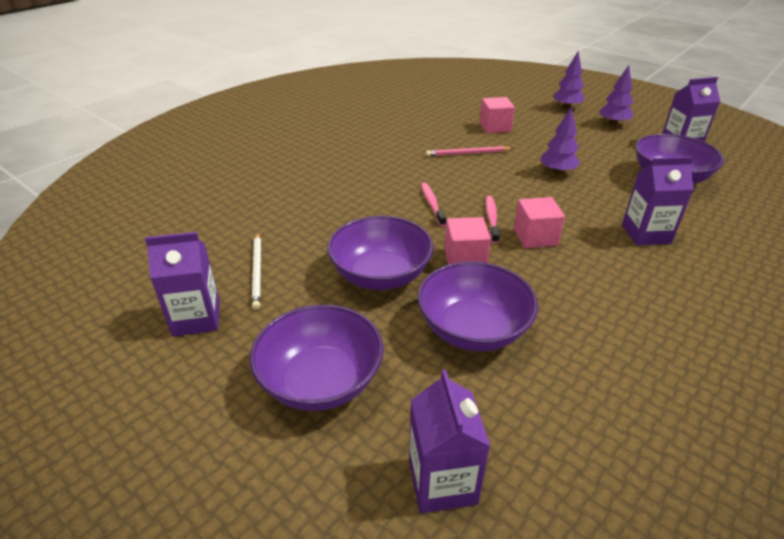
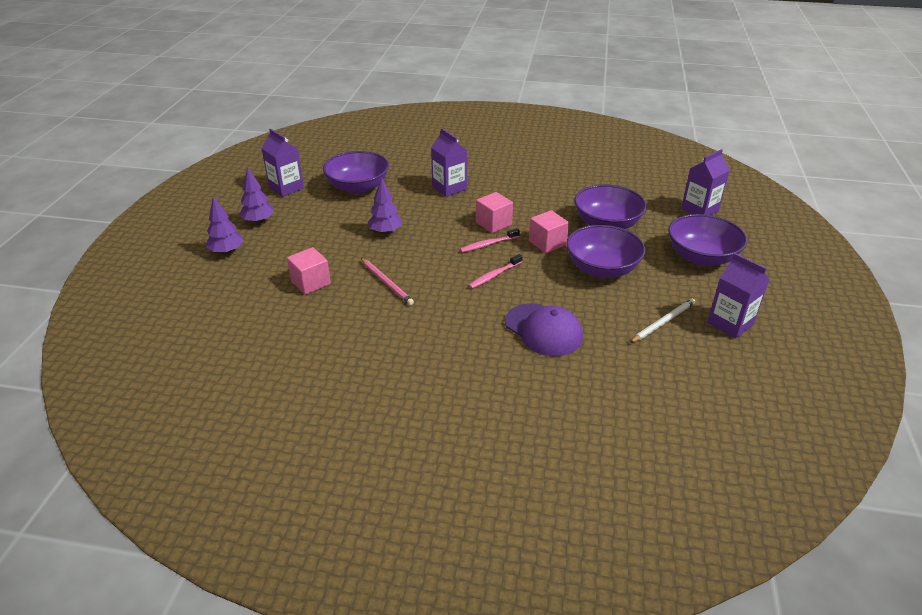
camera: 120 degrees left, 0 degrees up
none -> purple cap [505,303,583,356]

